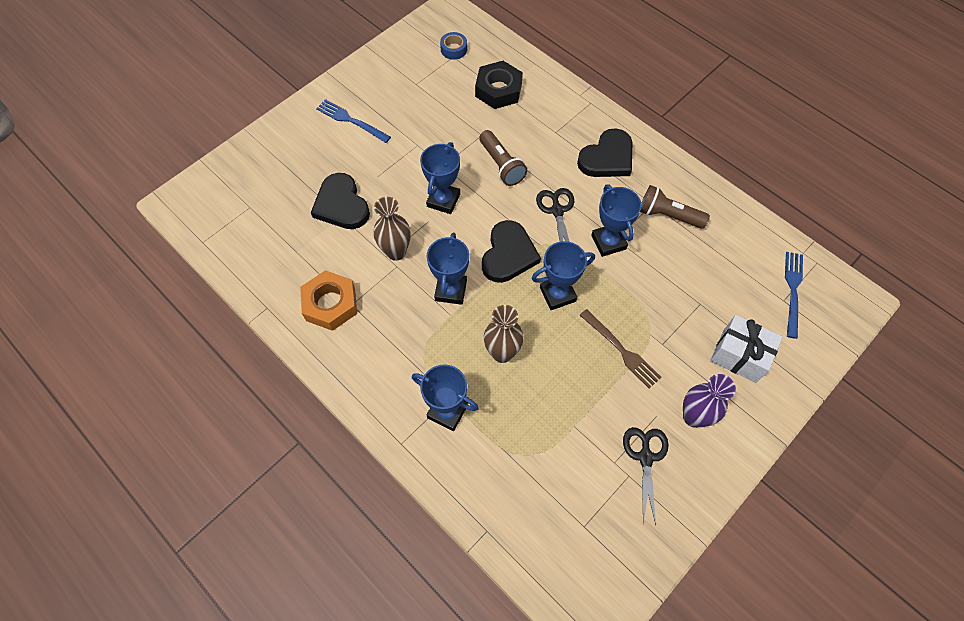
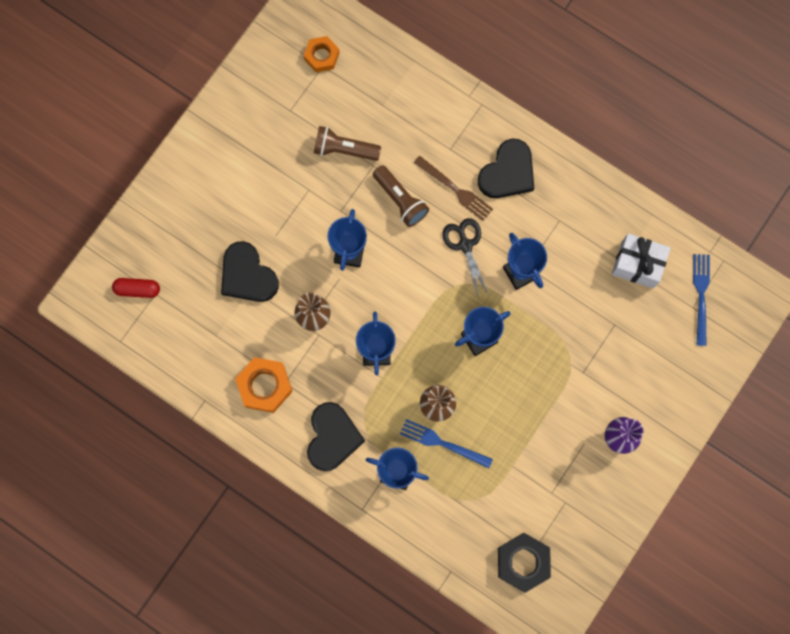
camera: 10 degrees left, 15 degrees up
blue fork [316,99,391,143] -> blue fork moved to [400,419,493,468]
blue tape [440,32,467,60] -> orange nut [304,36,340,72]
black nut [475,61,523,109] -> black nut moved to [498,533,551,593]
black heart [482,220,541,283] -> black heart moved to [307,402,365,471]
brown fork [580,309,662,388] -> brown fork moved to [414,156,493,221]
black scissors [623,427,669,525] -> none
brown flashlight [640,185,710,229] -> brown flashlight moved to [314,126,381,161]
white gift [710,315,783,383] -> white gift moved to [612,233,671,289]
none -> red capsule [112,278,160,298]

